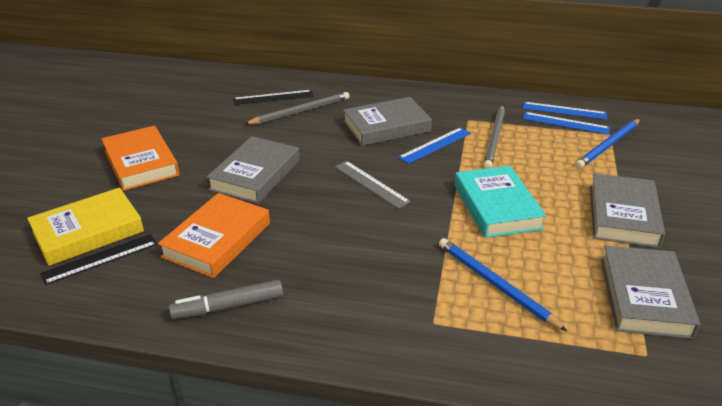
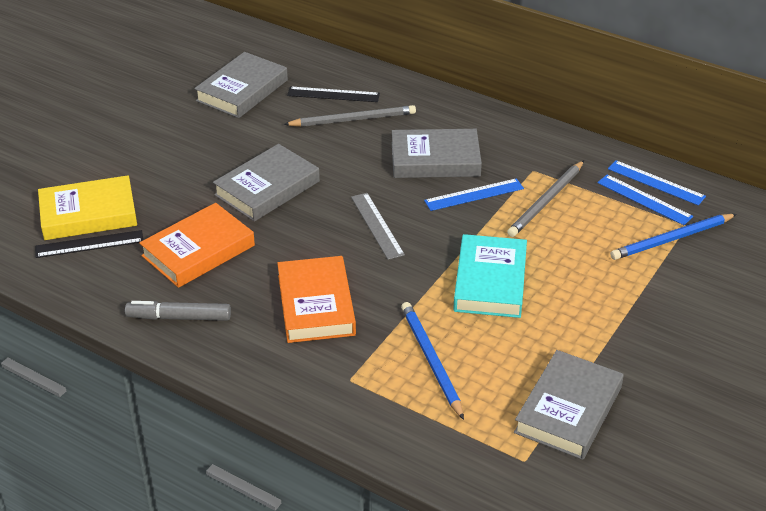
camera: 20 degrees right, 5 degrees up
orange book [101,126,180,191] -> orange book moved to [277,256,356,343]
grey book [590,173,665,248] -> grey book moved to [194,52,288,118]

